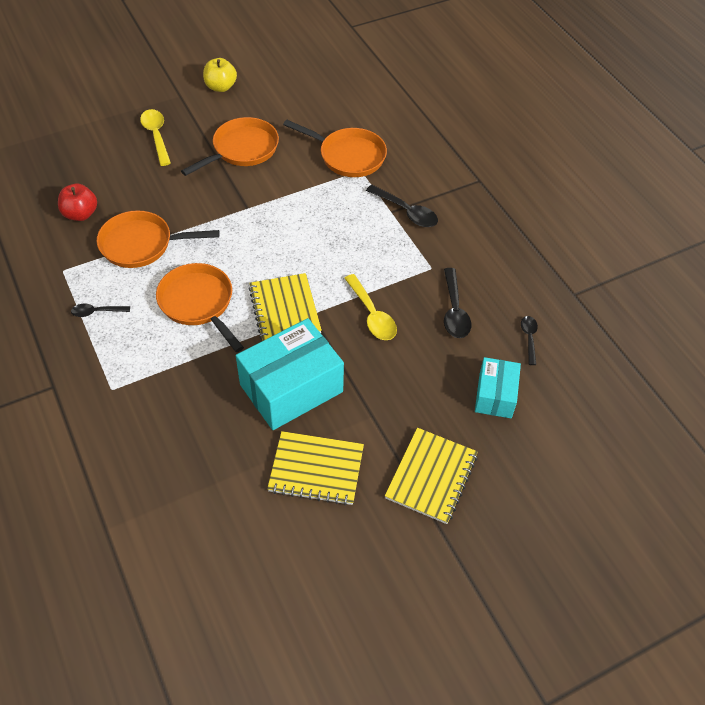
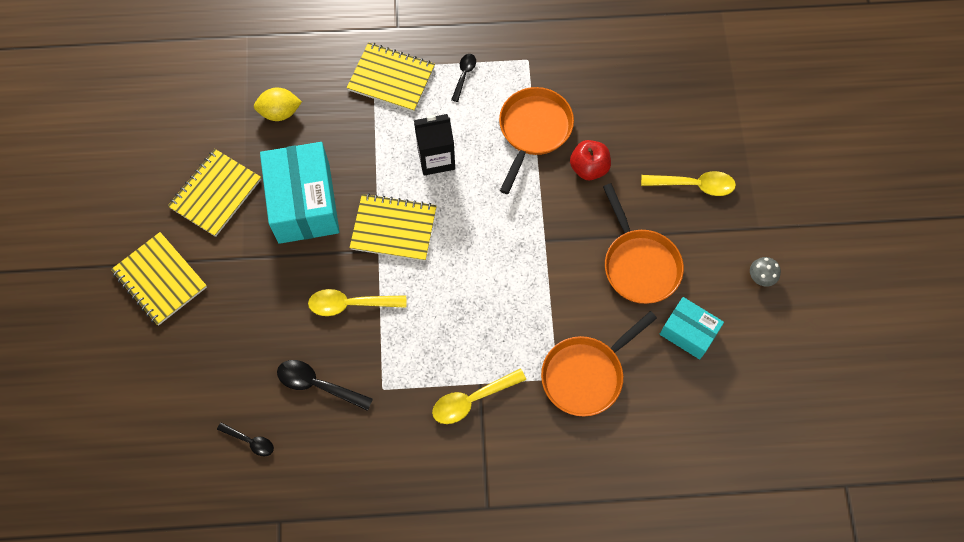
camera: 115 degrees right, 15 degrees up
red apple [58,183,97,221] -> red apple moved to [570,140,611,180]
orange pan [156,263,244,352] -> black carton [414,114,455,176]
yellow apple [203,58,237,92] -> grey mushroom [750,257,781,287]
black spoon [366,185,438,227] -> yellow spoon [432,368,526,424]
turquoise box [475,357,521,418] -> turquoise box moved to [660,297,724,360]
none -> yellow lemon [254,88,302,121]
none -> yellow notebook [347,42,435,112]

